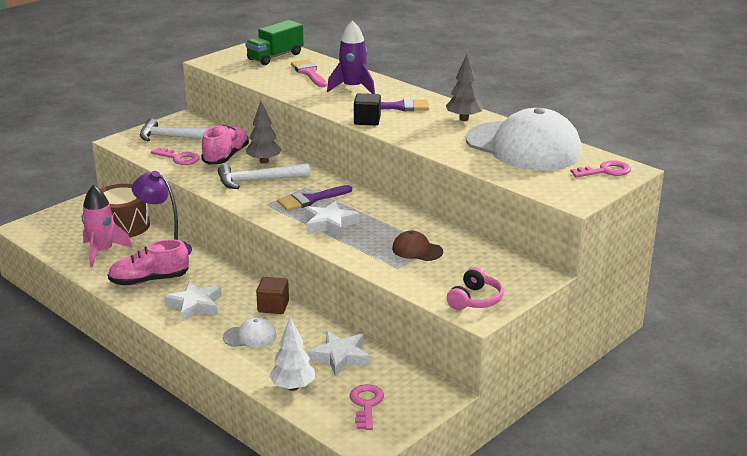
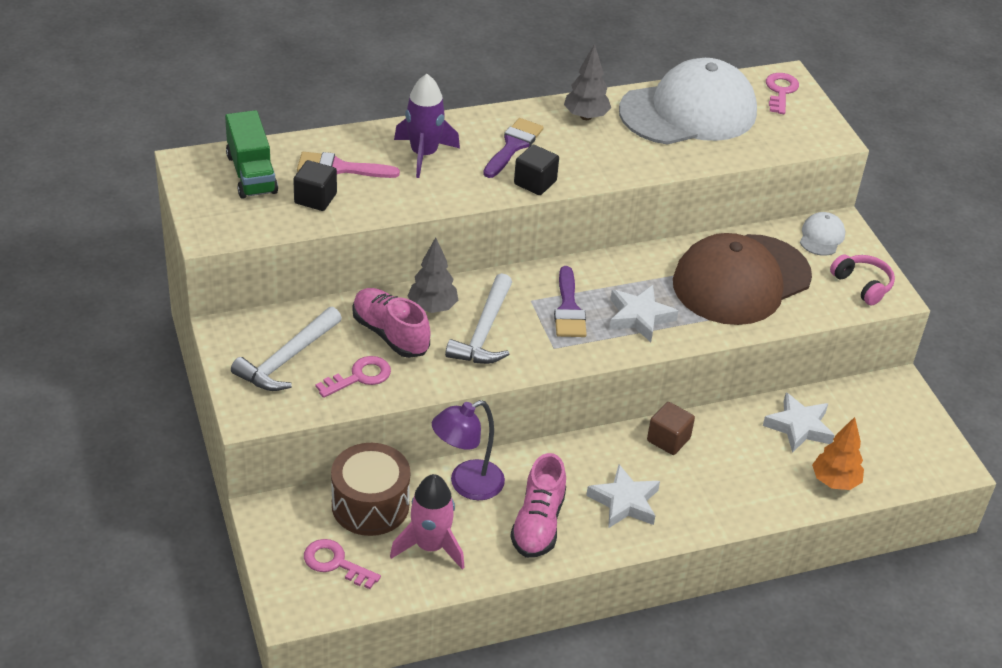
camera: 65 degrees left, 15 degrees up
white cap [223,317,277,348] -> white cap moved to [800,212,845,256]
white tree [269,317,315,391] -> orange tree [812,417,864,490]
pink key [350,384,384,430] -> pink key moved to [304,539,381,589]
brown cap [392,231,443,261] -> brown cap [673,233,812,325], size x2.45
none -> black cube [293,160,337,211]

